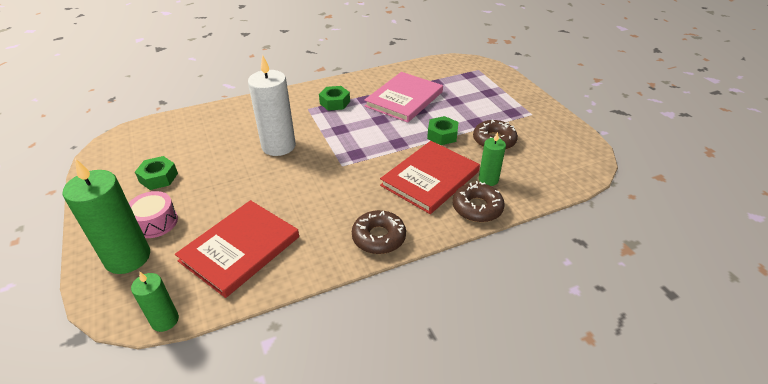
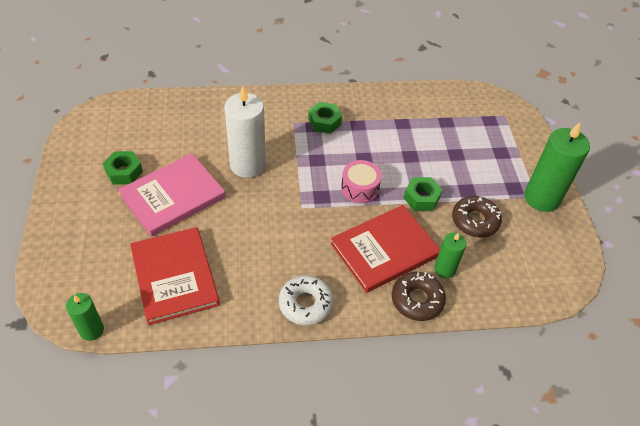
camera: 15 degrees right, 10 degrees up
green candle [63,159,150,274] -> green candle moved to [524,122,590,212]
pink drum [129,191,178,238] -> pink drum moved to [341,160,382,203]
red book [175,200,299,298] -> red book turned 75 degrees counterclockwise [130,227,220,325]
brown donut [352,210,406,254] -> white donut [279,275,333,325]
pink book [364,72,443,123] -> pink book moved to [118,153,226,237]

